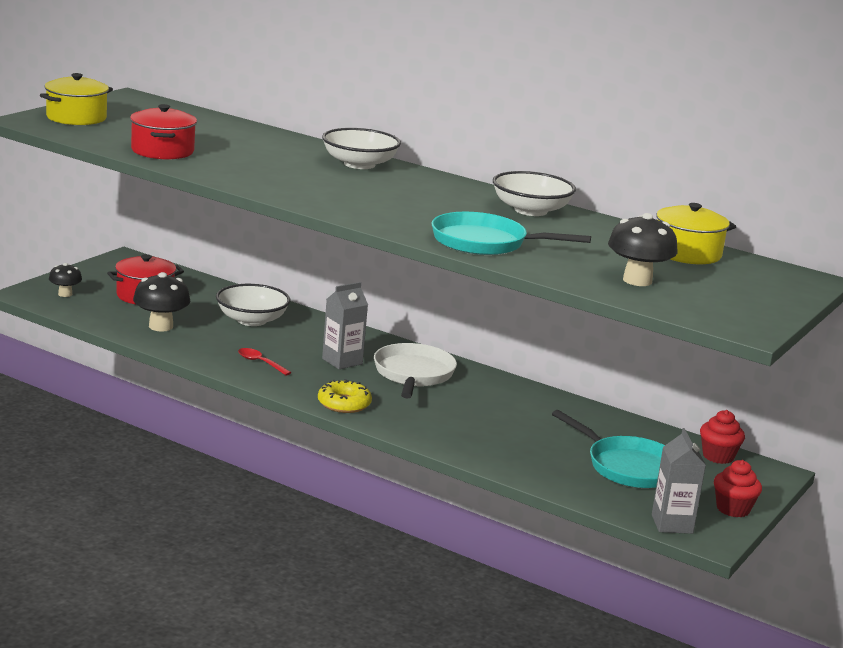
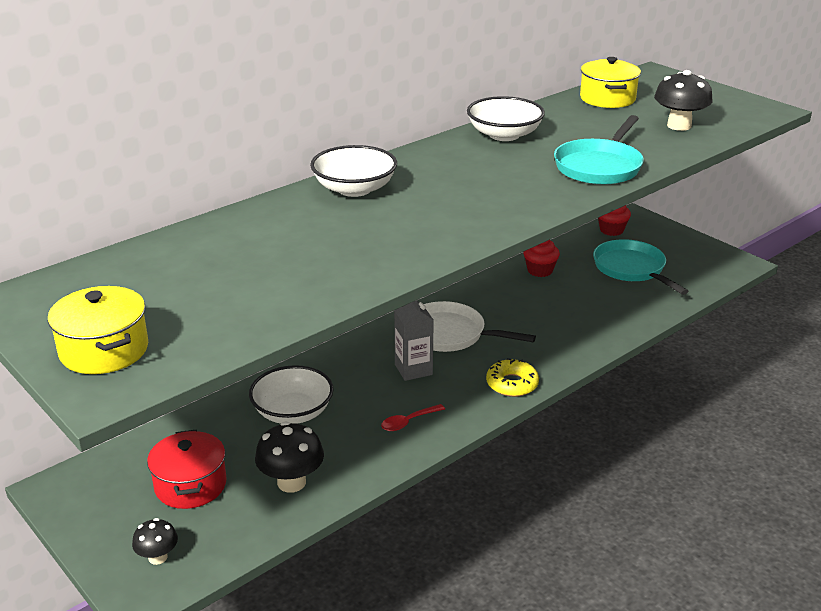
camera: 70 degrees left, 10 degrees up
red pot [130,104,197,160] -> none
turquoise pan [552,410,665,488] -> turquoise pan turned 90 degrees counterclockwise [593,239,688,295]
grey carton [652,428,706,534] -> none
red cupcake [714,460,762,517] -> red cupcake moved to [523,240,560,277]

